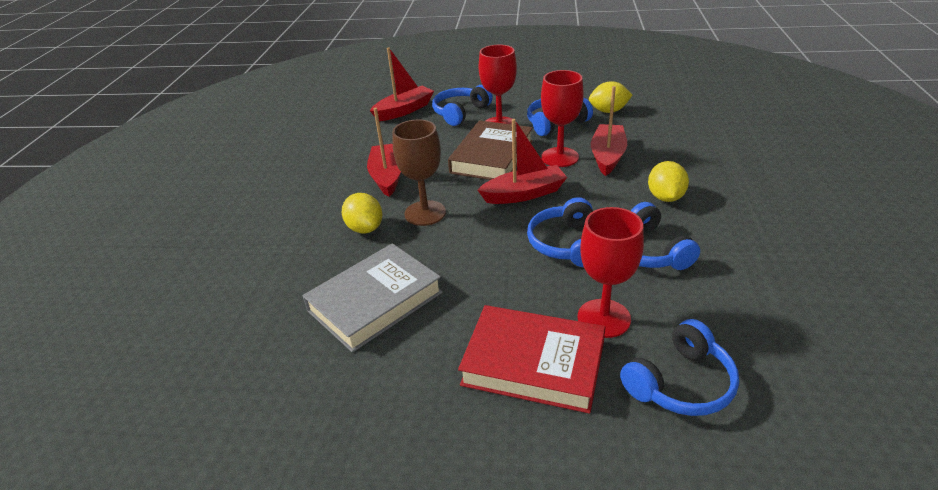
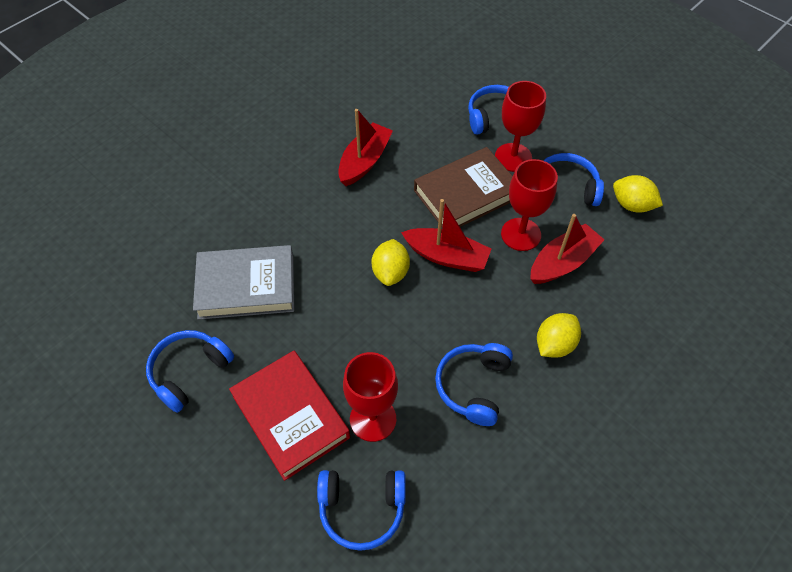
camera: 35 degrees right, 20 degrees up
yellow lemon [342,193,382,233] -> yellow lemon moved to [372,239,410,286]
red boat [370,48,434,121] -> none
brown goblet [393,119,446,226] -> none
blue headphones [527,197,593,267] -> blue headphones moved to [146,330,234,413]

